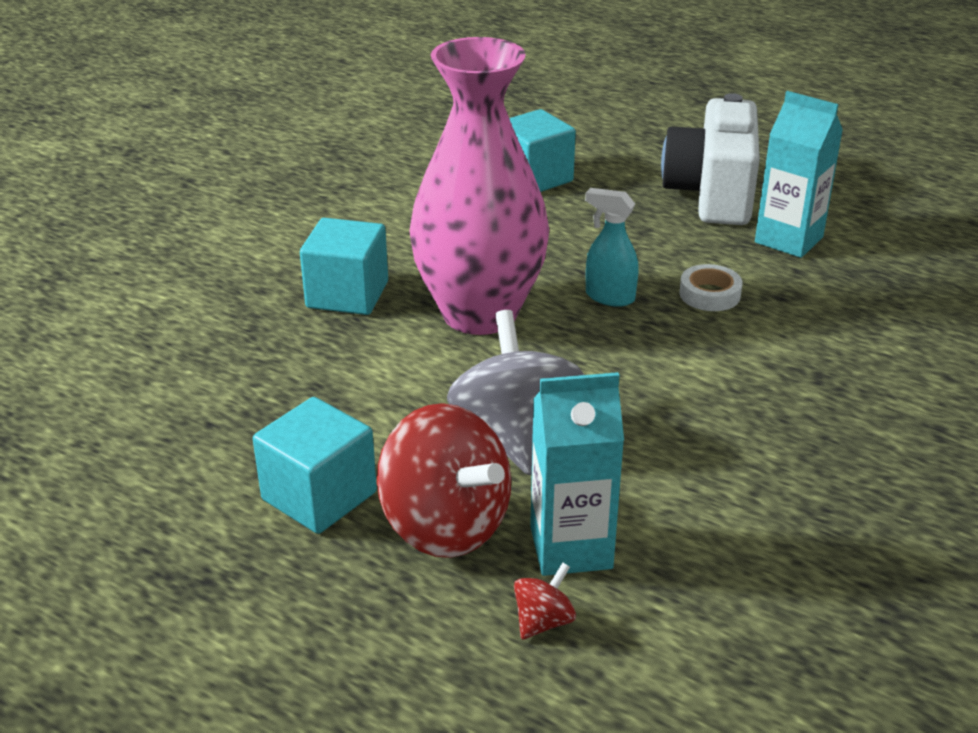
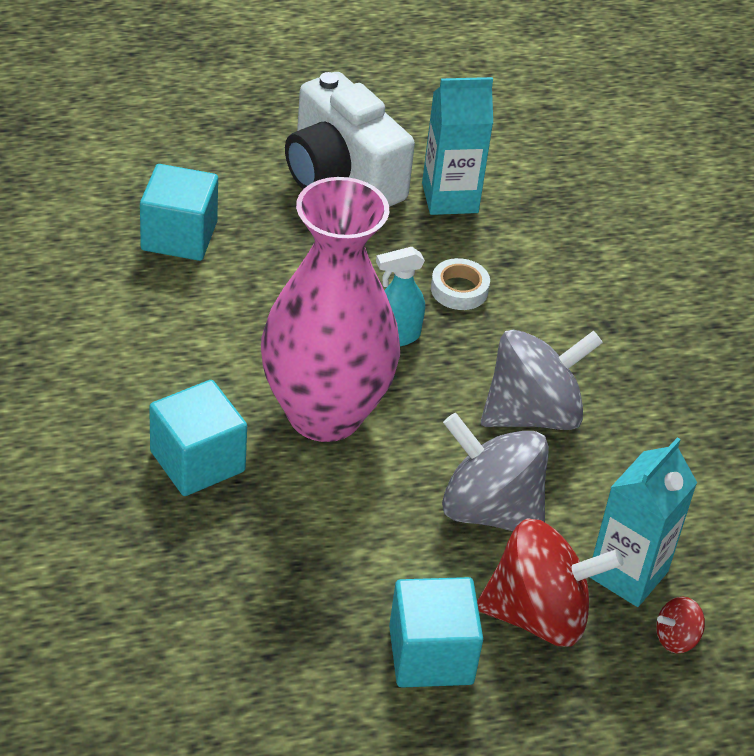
camera: 50 degrees left, 10 degrees up
red spinning top [514,562,576,640] -> red spinning top turned 105 degrees counterclockwise [656,597,705,653]
none -> grey spinning top [481,330,603,430]

